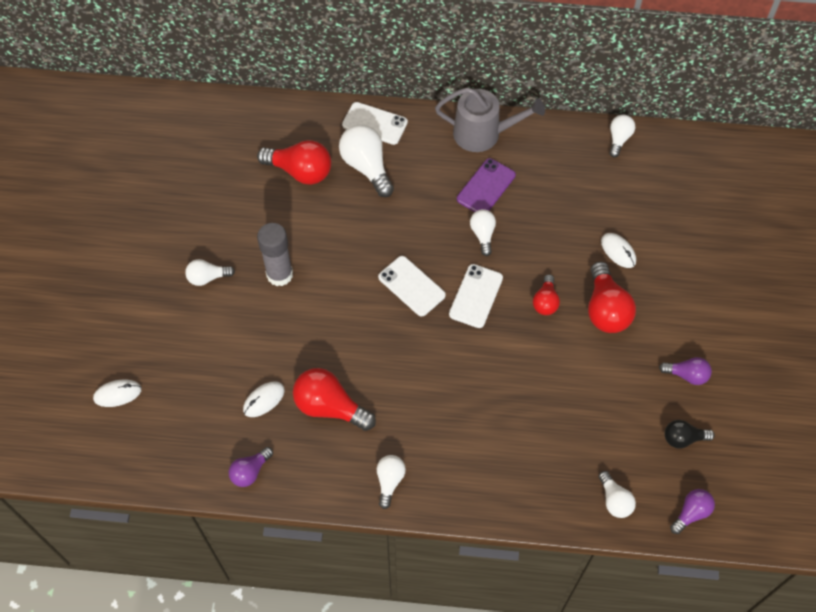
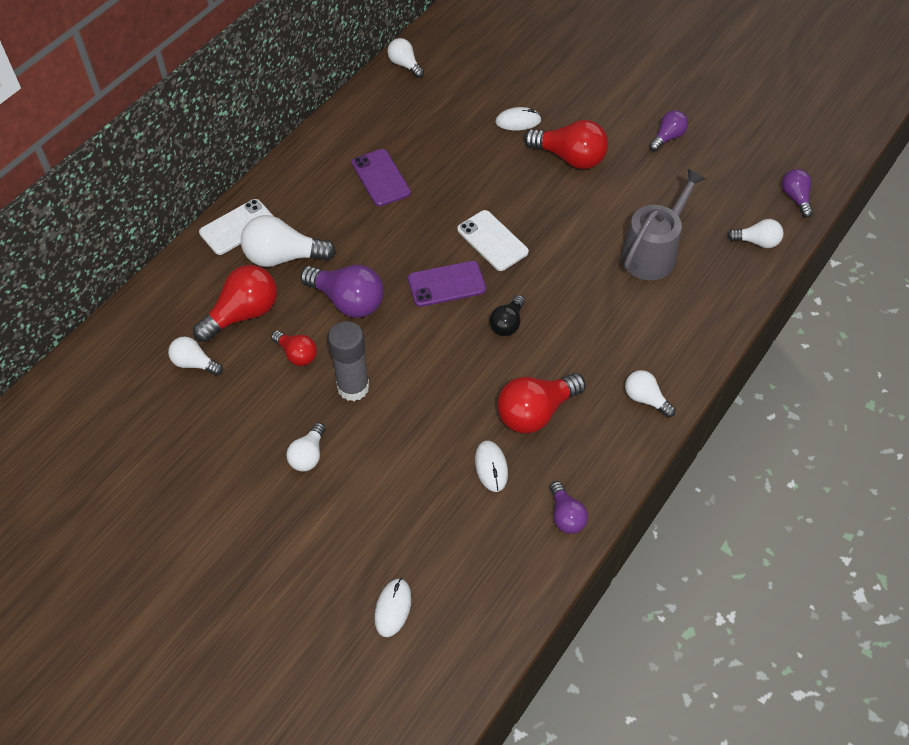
camera: 60 degrees left, 5 degrees down
white phone [378,256,446,317] -> purple phone [408,261,486,307]
grey watering can [435,87,545,152] -> grey watering can moved to [621,169,706,280]
white light bulb [470,209,496,256] -> white light bulb moved to [168,337,223,375]
red light bulb [533,274,560,315] -> red light bulb moved to [271,330,317,366]
black light bulb [665,420,715,449] -> black light bulb moved to [490,295,525,336]
none -> purple light bulb [300,265,384,318]

